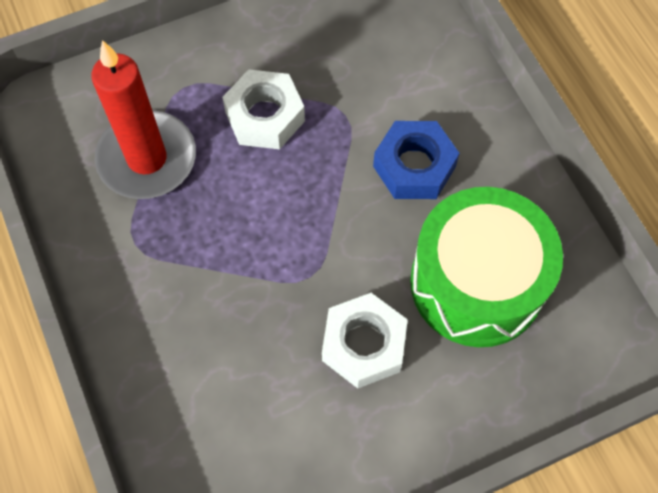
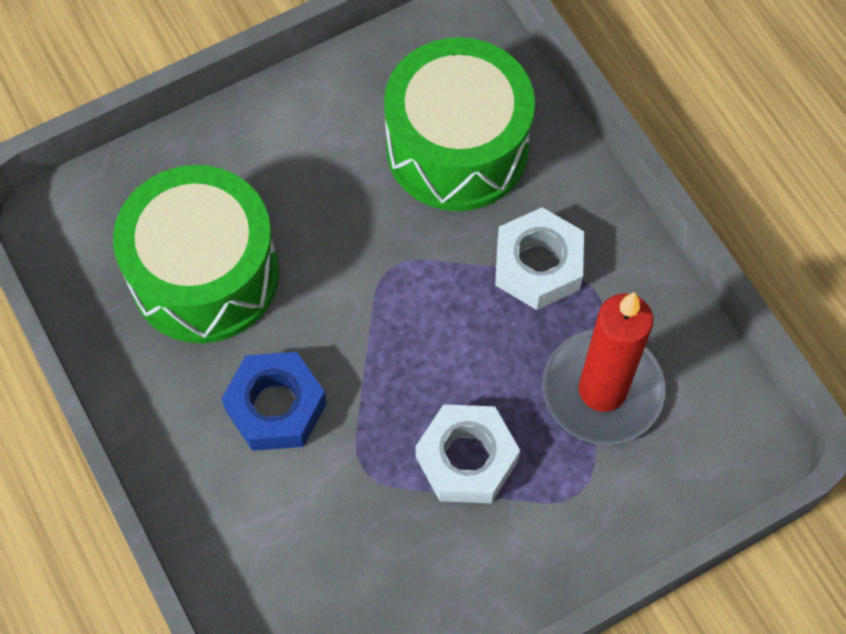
camera: 175 degrees right, 0 degrees up
white nut [322,293,408,388] -> white nut moved to [495,207,584,310]
none -> green drum [384,37,535,211]

